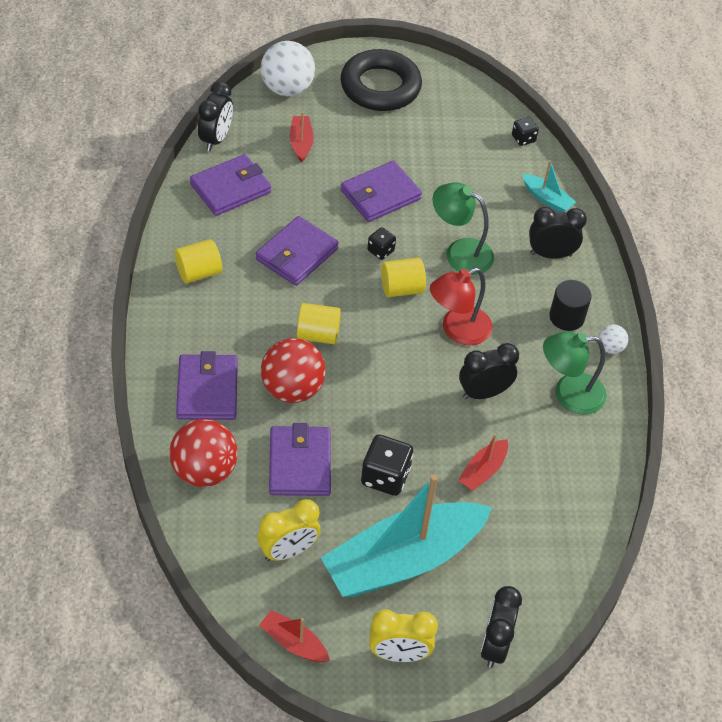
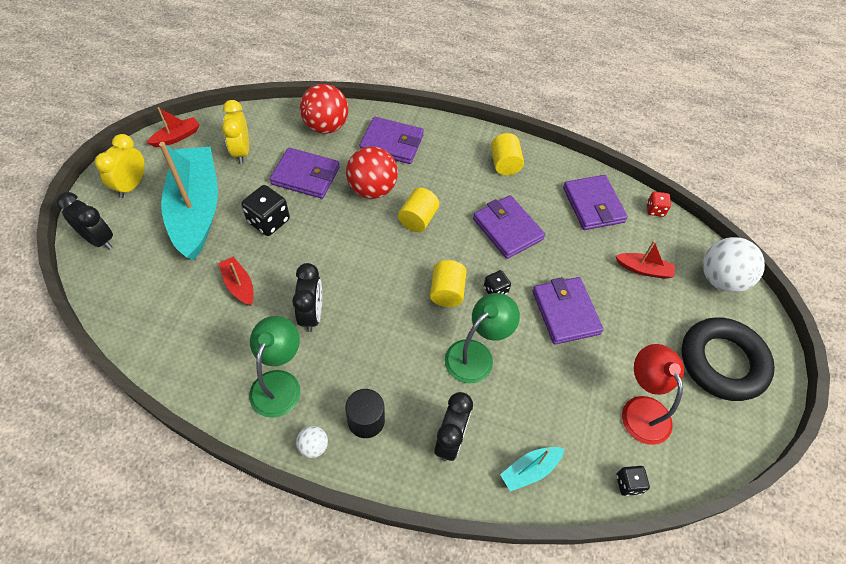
camera: 110 degrees right, 5 degrees up
black clock [198,81,233,151] -> red dice [647,192,671,217]
red lamp [430,268,492,345] -> red lamp moved to [622,344,684,445]

